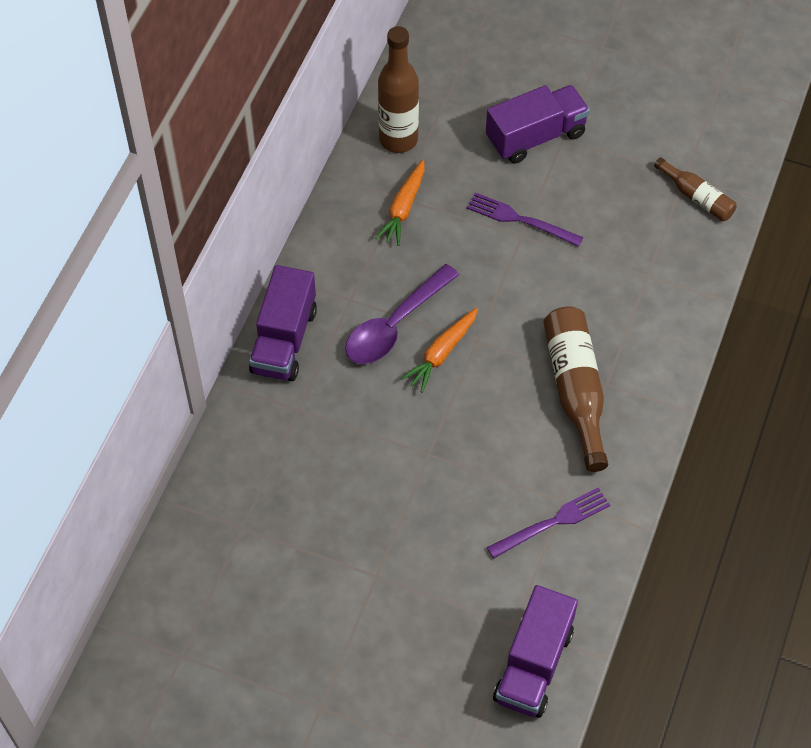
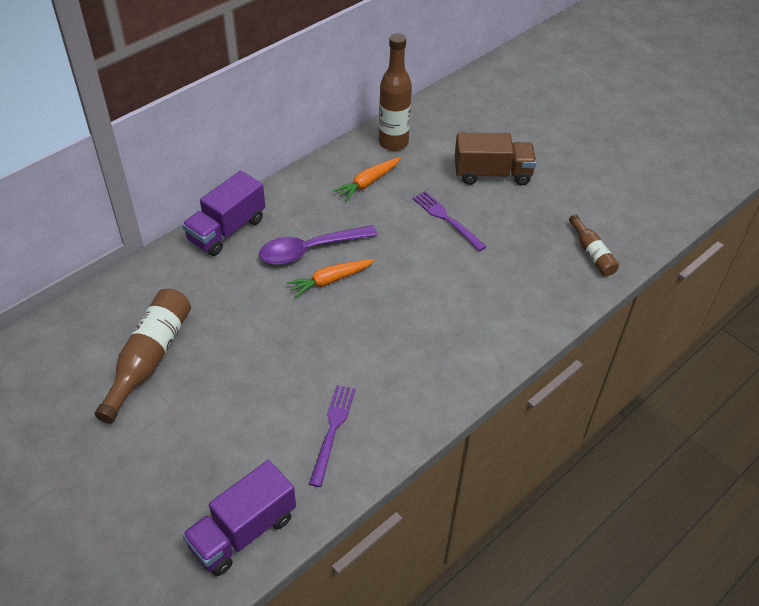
camera: 25 degrees right, 10 degrees down
purple truck [486,85,590,163] -> brown truck [455,133,537,185]
purple fork [487,487,610,559] -> purple fork turned 75 degrees counterclockwise [309,385,356,487]
brown bottle [543,306,608,472] -> brown bottle moved to [95,289,191,424]

